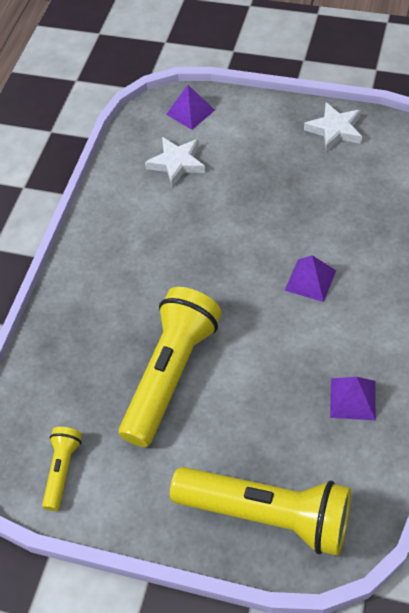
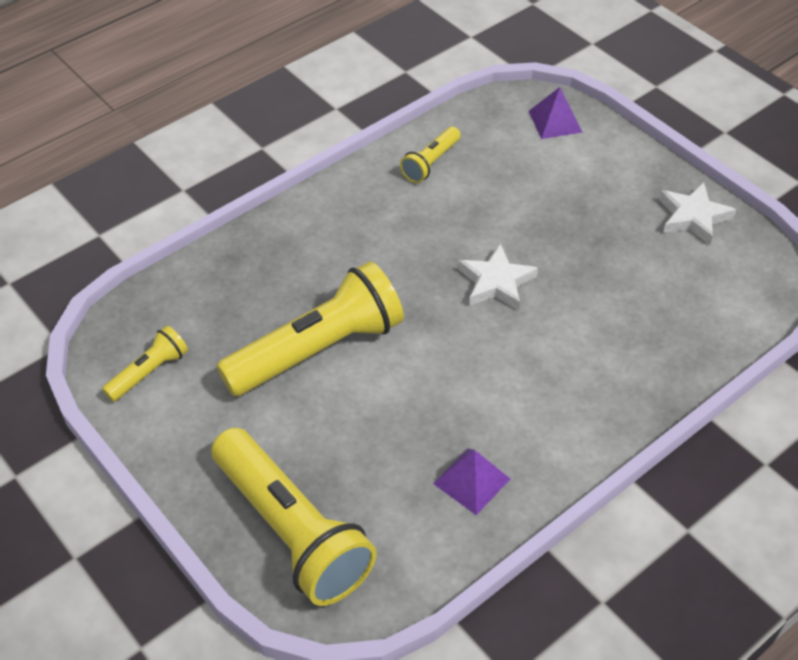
camera: 30 degrees right, 5 degrees down
white star [145,137,206,187] -> white star moved to [458,244,538,310]
purple pyramid [284,255,336,302] -> none
none -> yellow flashlight [400,127,461,183]

